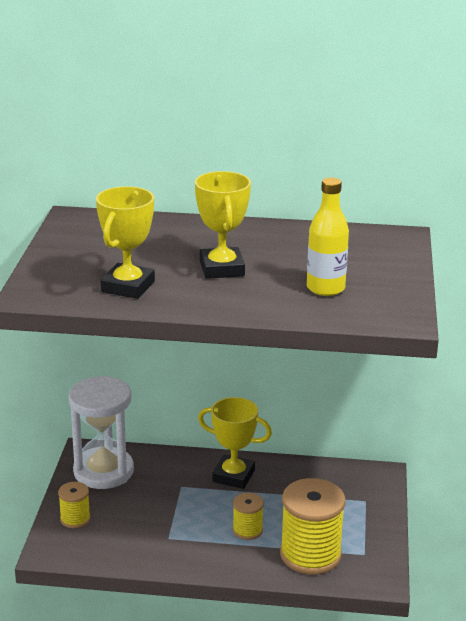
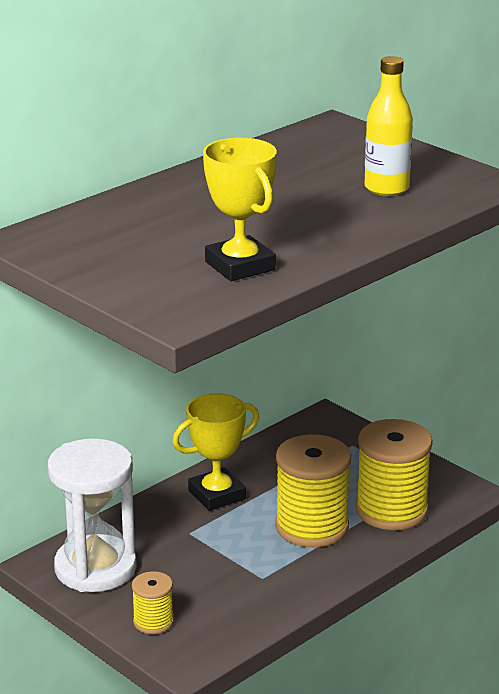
camera: 50 degrees left, 0 degrees up
yellow trophy [195,171,251,279] -> none
yellow spool [233,493,264,540] -> yellow spool [275,434,351,547], size x1.97

